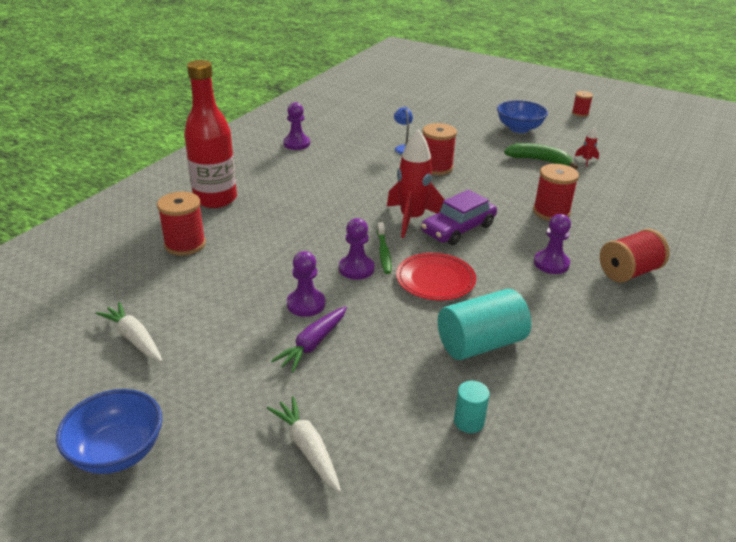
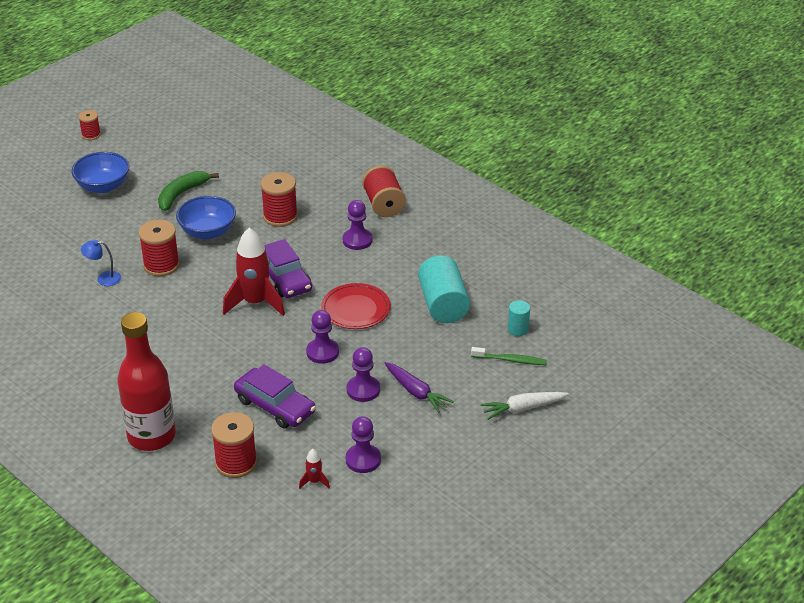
camera: 75 degrees left, 5 degrees up
blue bowl [56,389,163,474] -> blue bowl moved to [176,196,236,239]
white carrot [96,302,163,362] -> none
purple pawn [283,102,310,150] -> purple pawn moved to [346,416,381,473]
green toothbrush [377,222,392,274] -> green toothbrush moved to [471,347,547,365]
red rocket [575,127,599,166] -> red rocket moved to [299,449,330,489]
none -> purple car [234,364,316,429]

